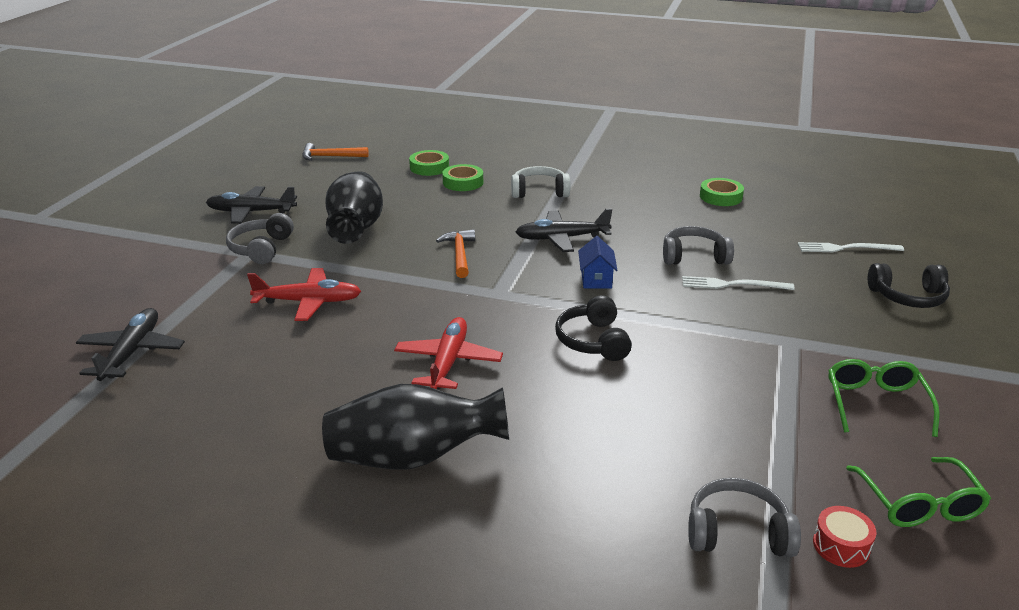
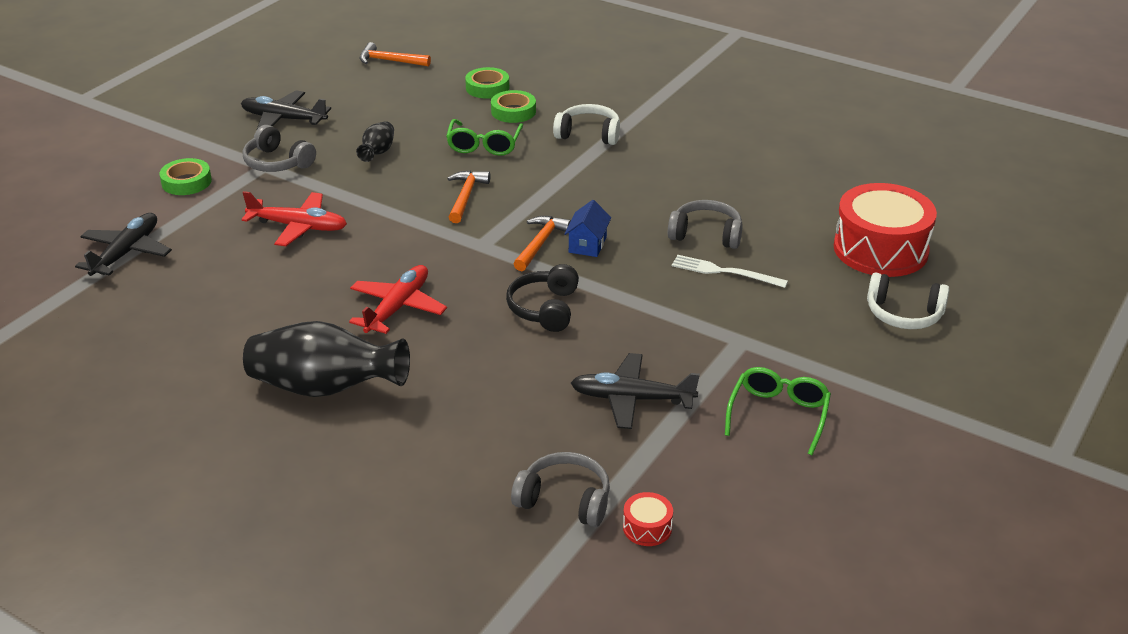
camera: 15 degrees right, 5 degrees up
grey headphones [226,213,294,264] -> grey headphones turned 75 degrees counterclockwise [242,125,316,172]
black vase [325,171,383,244] -> black vase [356,121,394,162], size x0.50
black plane [516,208,612,252] -> black plane moved to [571,353,700,429]
green tape [700,178,744,206] -> green tape moved to [159,158,212,195]
white fork [798,242,904,252] -> red drum [834,183,937,277]
green glasses [846,457,991,527] -> green glasses moved to [446,119,523,156]
black headphones [868,263,950,308] -> white headphones [867,273,949,329]
none -> orange hammer [514,216,571,271]

